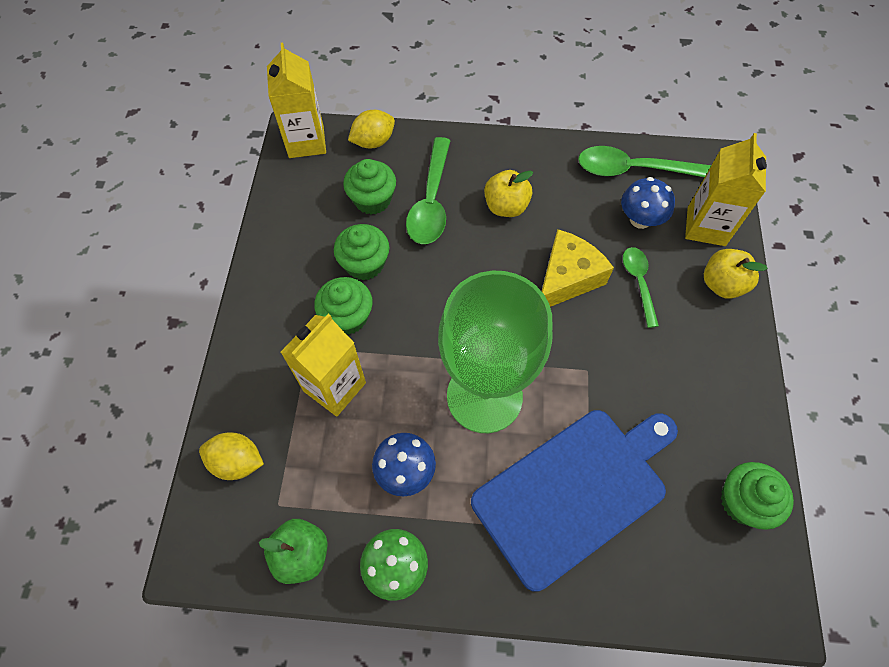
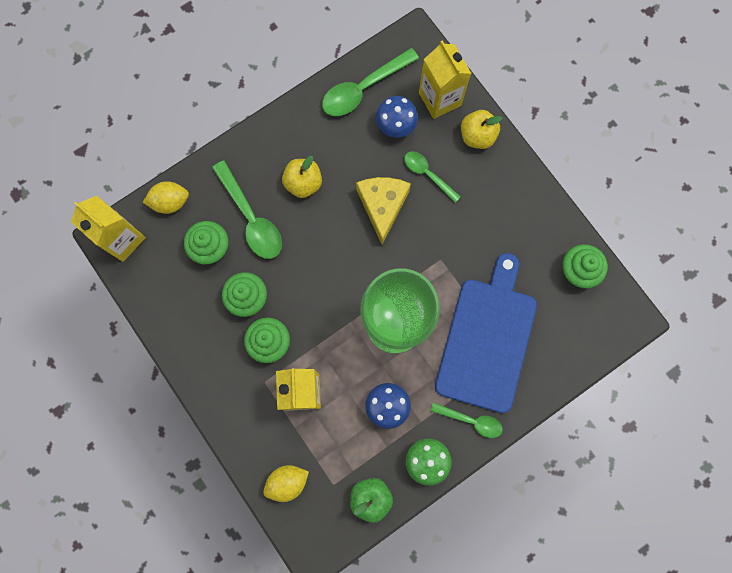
camera: 40 degrees left, 15 degrees up
yellow lemon [348,110,395,149] -> yellow lemon turned 60 degrees clockwise [143,181,189,214]
none -> green spoon [430,402,503,438]

